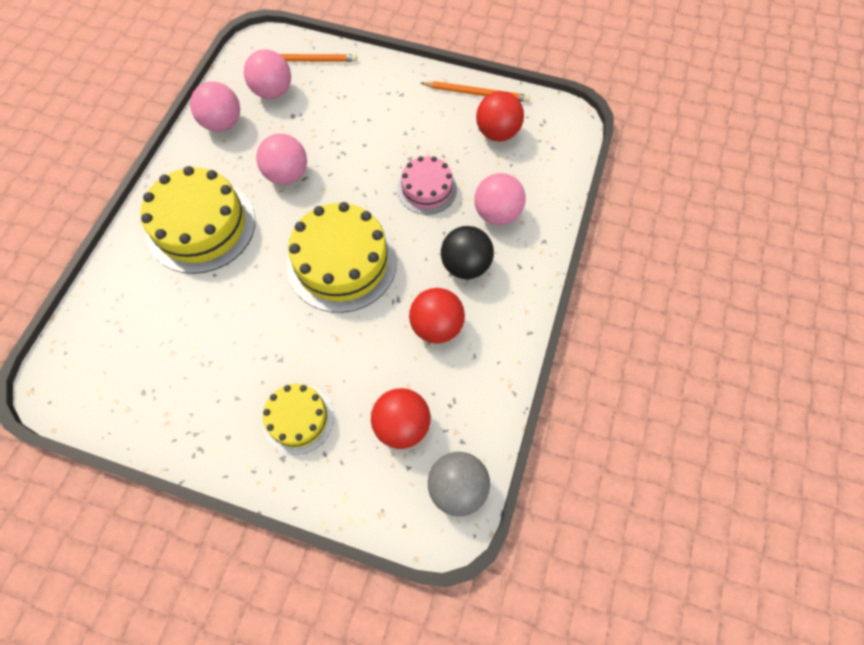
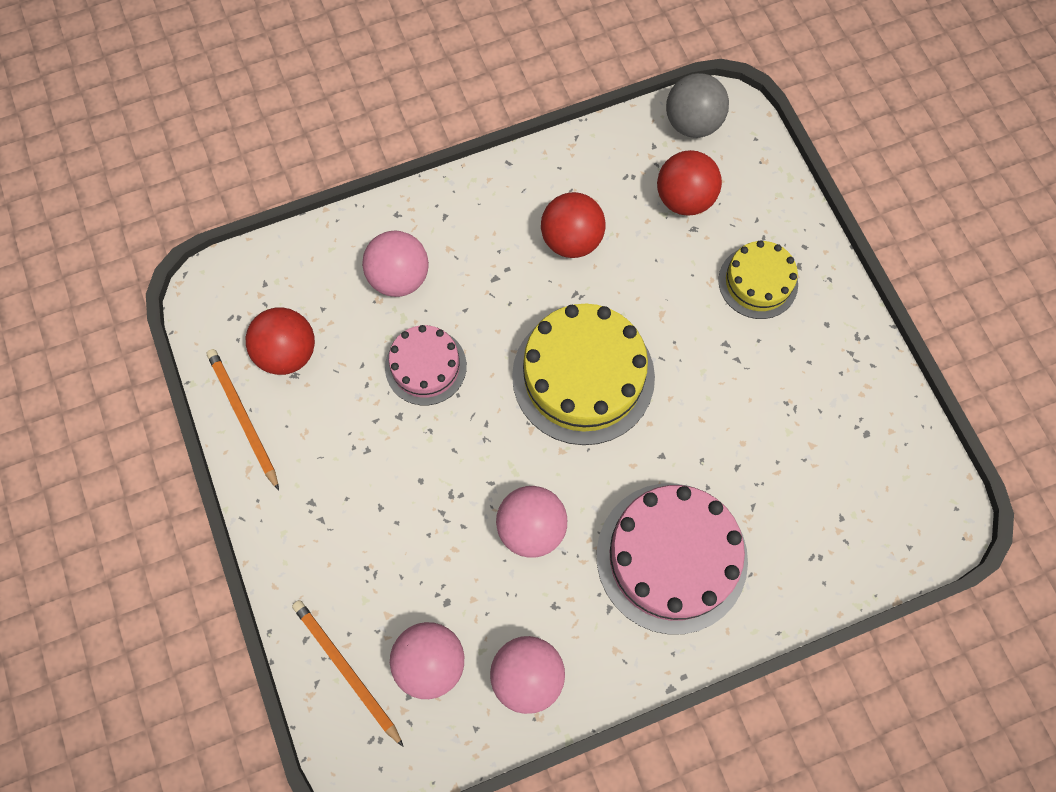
camera: 130 degrees left, 5 degrees up
yellow cake [141,166,255,274] -> pink cake [596,483,748,634]
black ball [441,226,494,279] -> none

